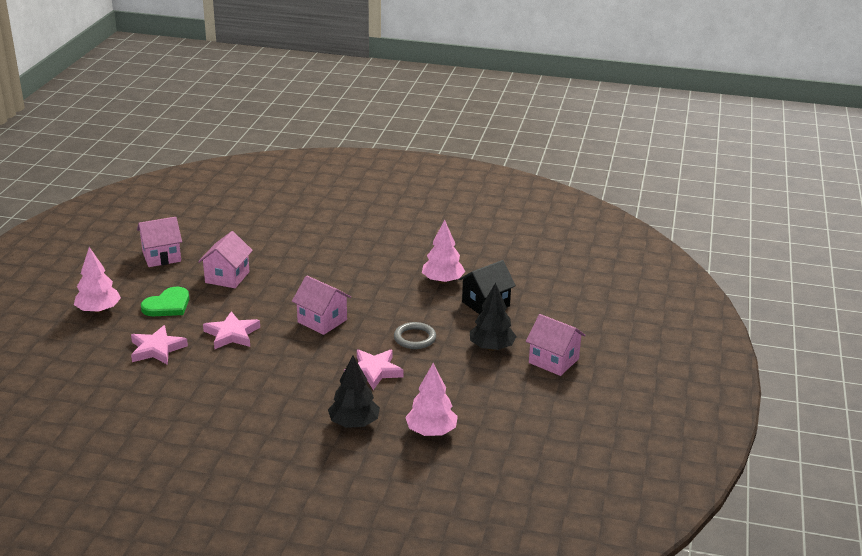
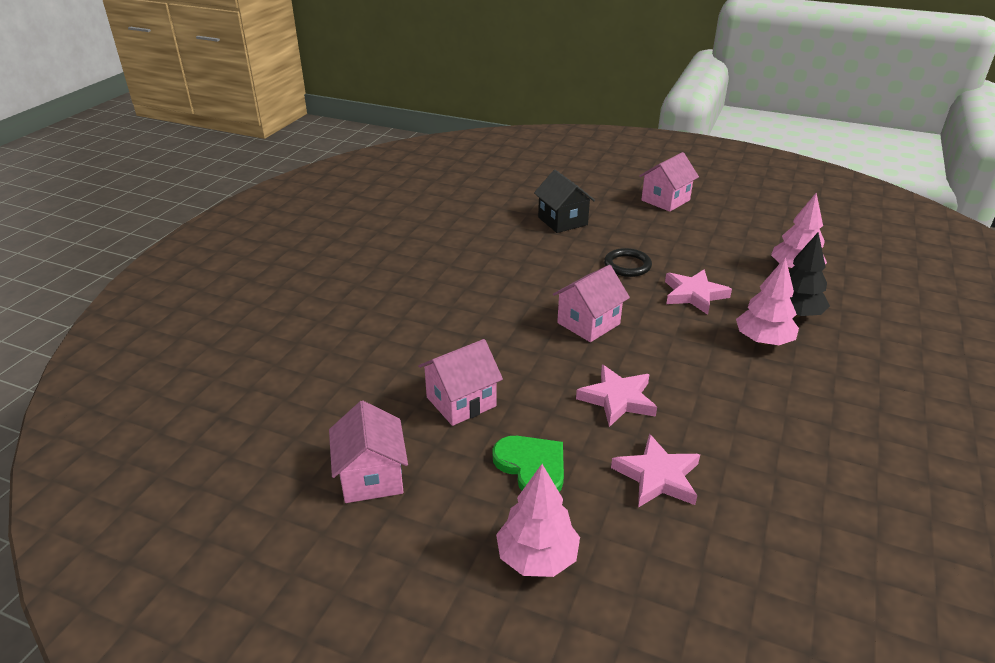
camera: 80 degrees left, 5 degrees up
pink house [198,231,253,288] -> pink house turned 60 degrees counterclockwise [418,339,503,426]
grey ring [394,322,436,349] -> black ring [604,248,652,277]
pink tree [422,220,465,284] -> pink tree moved to [736,257,799,345]
black tree [470,283,517,351] -> none

